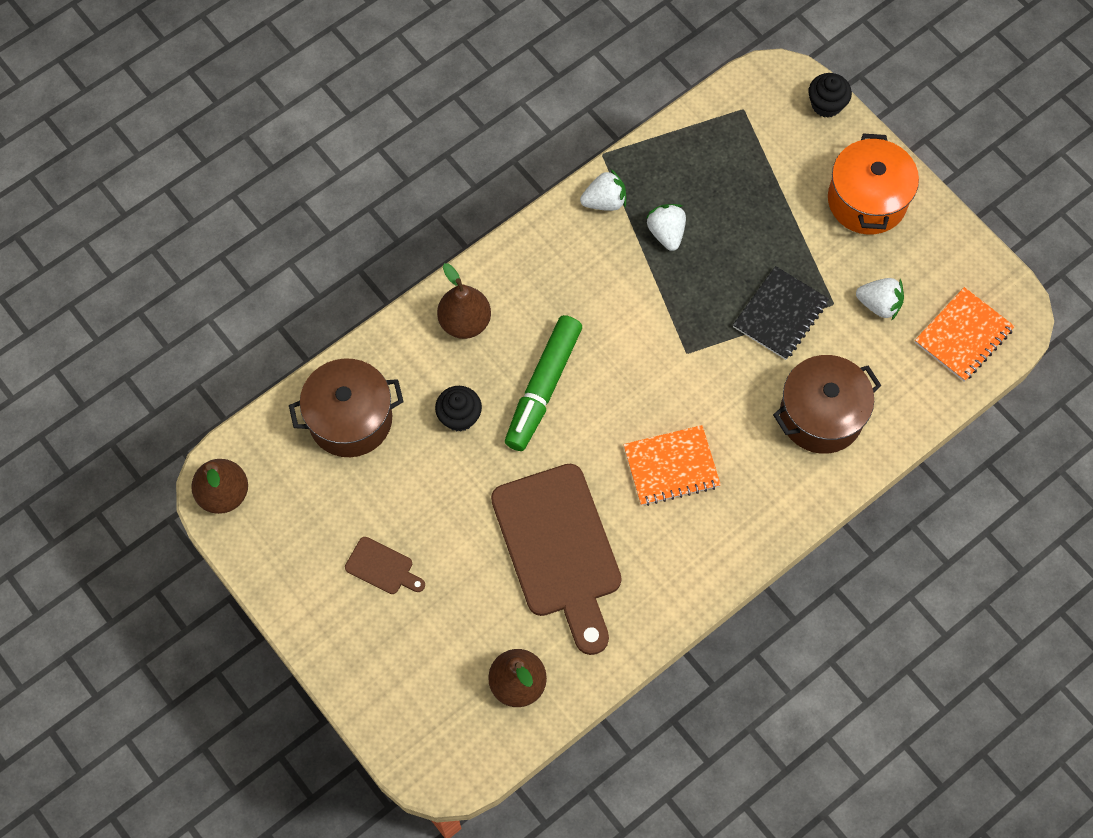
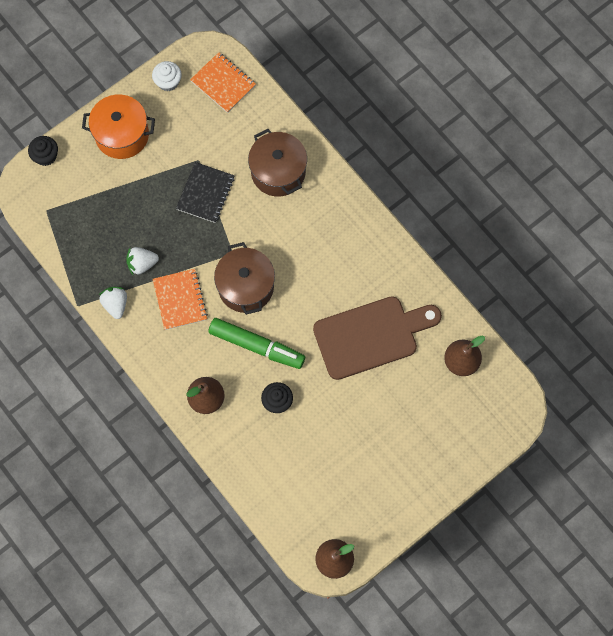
camera: 90 degrees left, 5 degrees up
brown pot [289,358,404,457] -> brown pot moved to [214,242,275,315]
brown cutting board [345,537,425,594] -> none
orange notebook [623,425,721,506] -> orange notebook moved to [153,269,208,330]
black notebook [733,266,829,360] -> black notebook turned 75 degrees clockwise [176,162,235,223]
white strawberry [856,278,904,320] -> none
none -> white cupcake [152,61,182,91]

